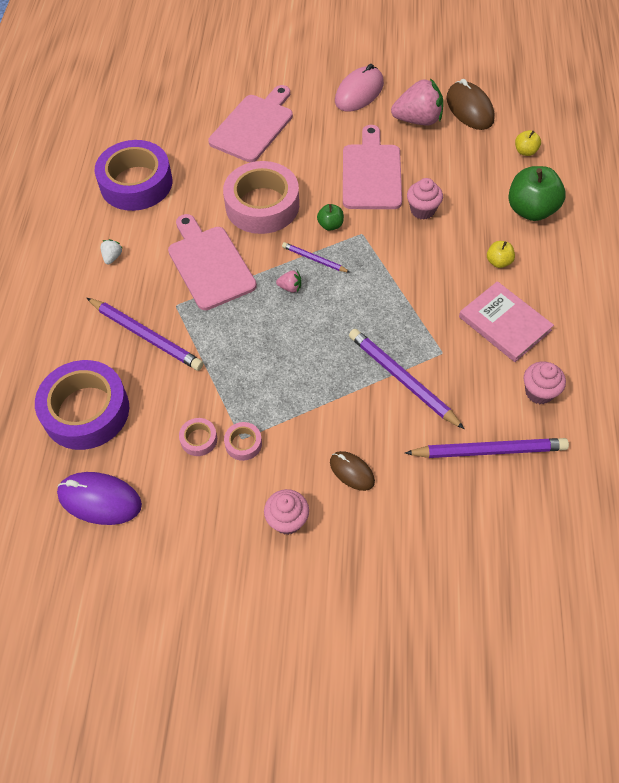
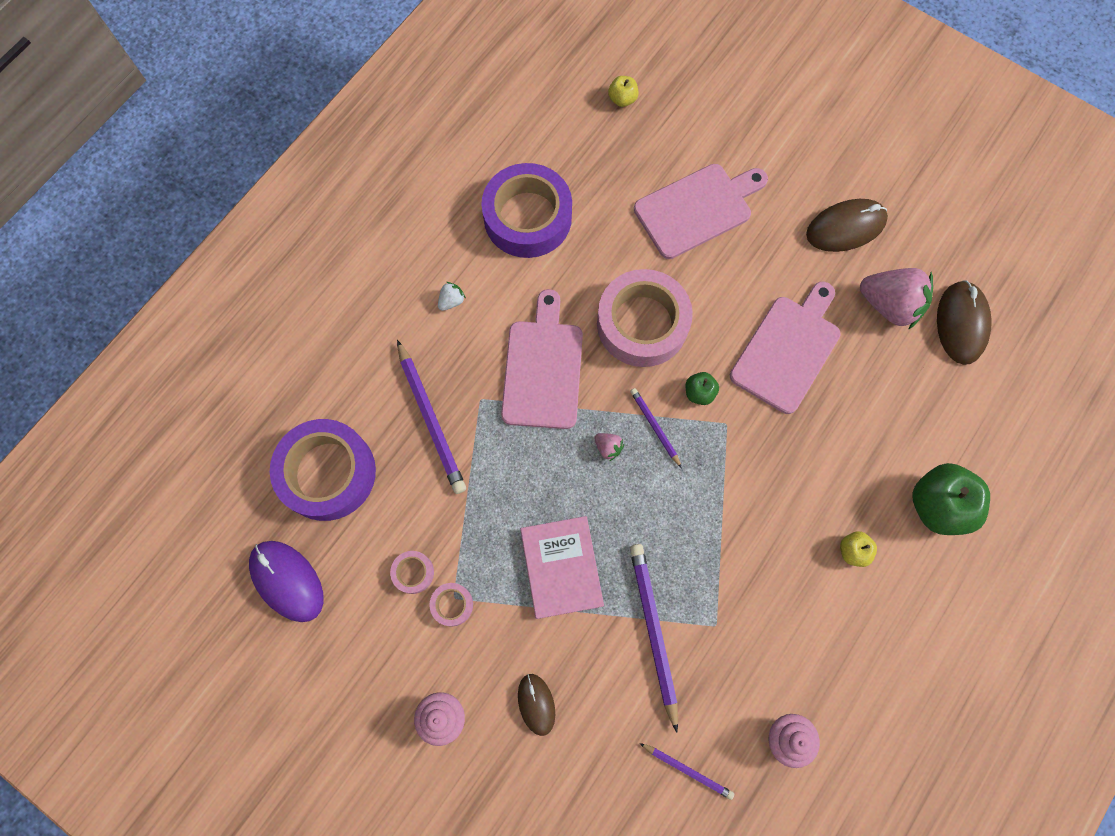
camera: 30 degrees right, 15 degrees up
pink mouse [335,64,384,112] -> brown mouse [806,199,888,252]
purple pencil [405,438,569,458] -> purple pencil [640,743,734,800], size x0.54
pink cupcake [407,178,443,220] -> none
pink book [459,281,554,362] -> pink book moved to [520,516,604,619]
yellow apple [515,130,541,156] -> yellow apple moved to [608,76,638,107]

